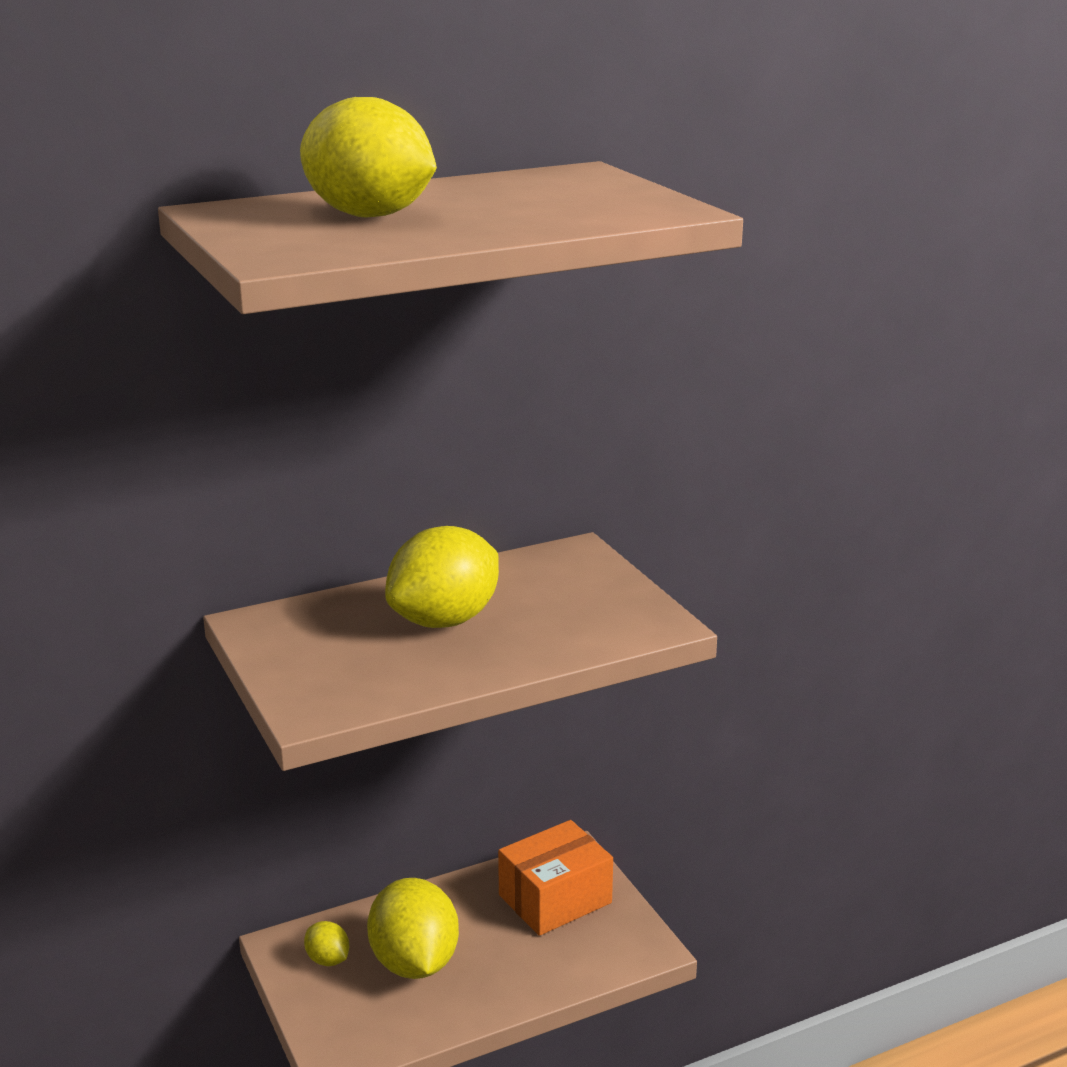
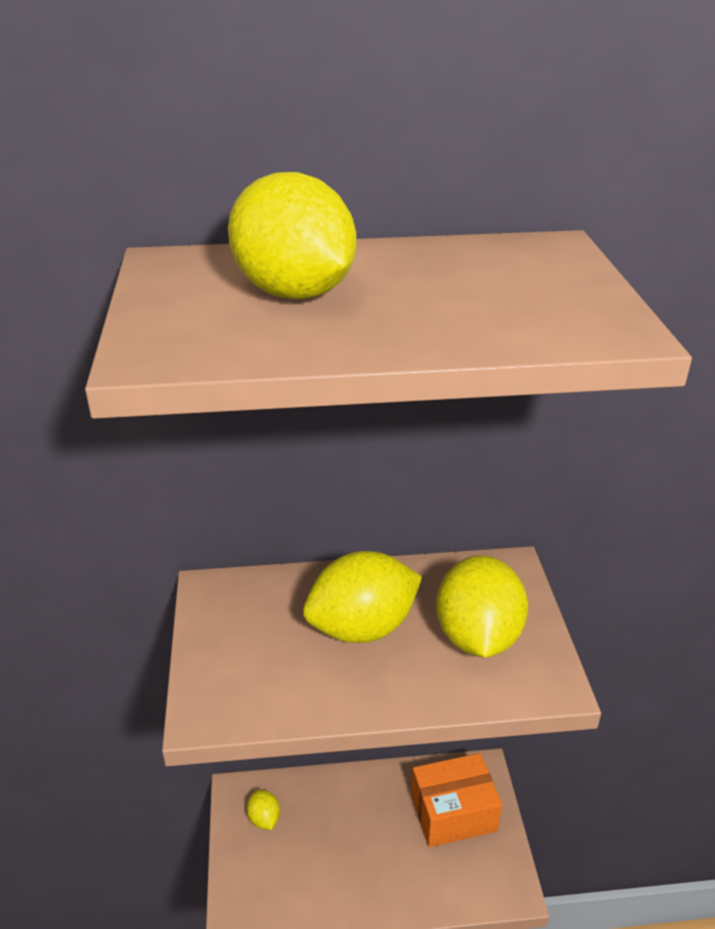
camera: 20 degrees right, 10 degrees up
yellow lemon [367,878,459,979] -> yellow lemon moved to [436,555,528,658]

